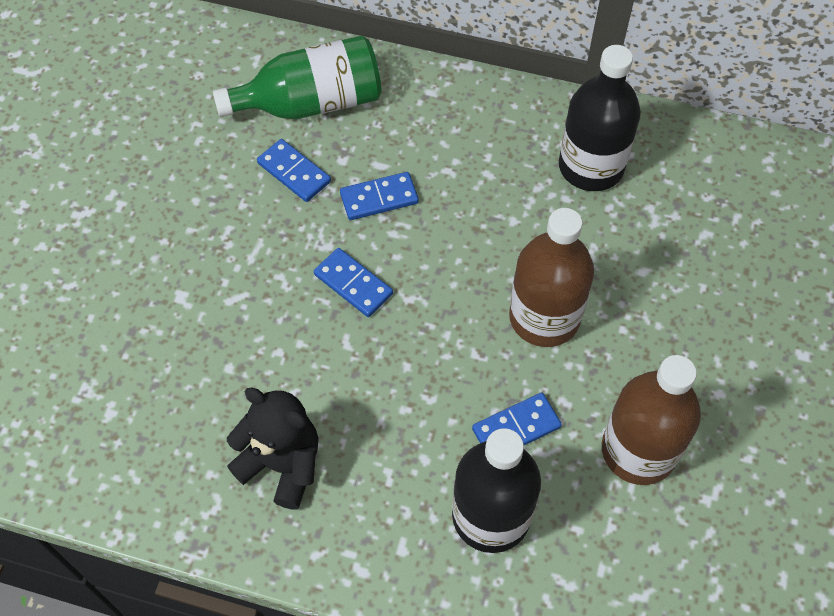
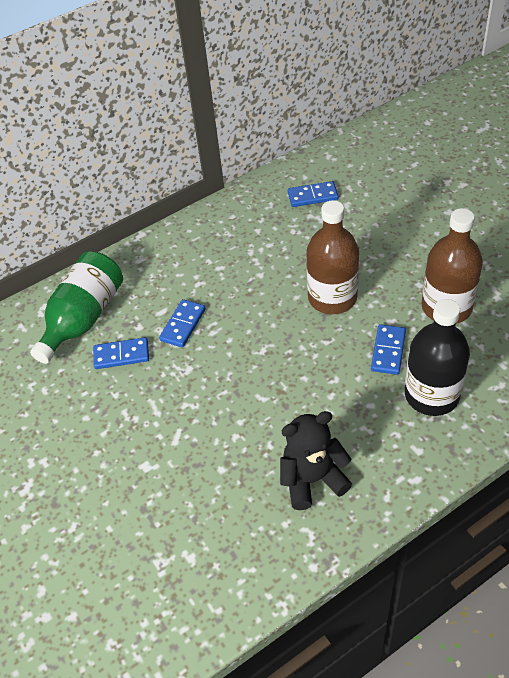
camera: 45 degrees left, 10 degrees down
blue domino [314,248,393,317] -> blue domino moved to [288,181,338,207]
black bottle [559,45,641,191] -> none

